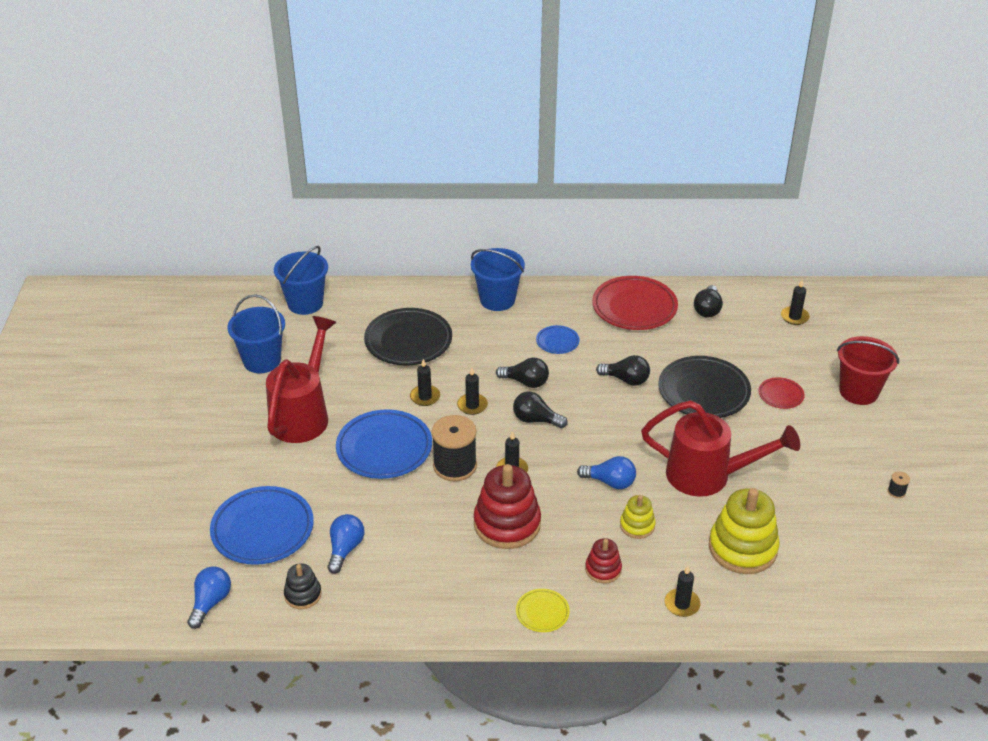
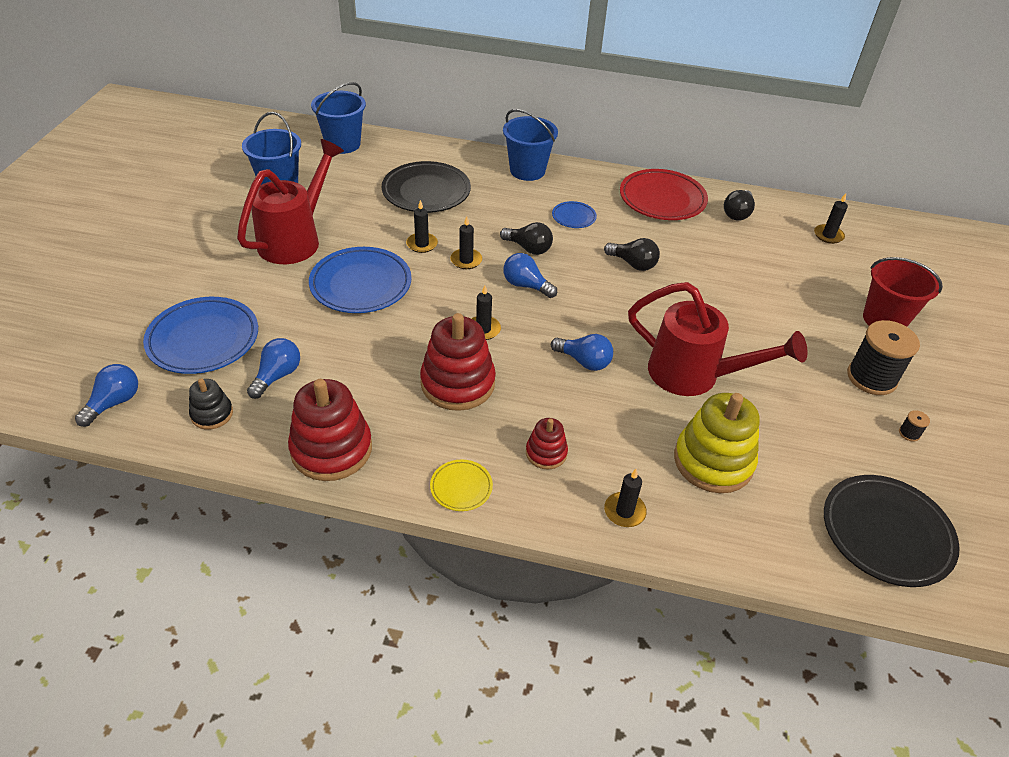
camera: 10 degrees right, 5 degrees up
black spool [432,415,477,481] -> black spool moved to [847,320,920,395]
black light bulb [513,391,568,428] -> blue light bulb [503,253,557,298]
yellow stacking toy [620,495,656,539] -> none
black plate [658,356,751,418] -> black plate moved to [824,475,960,587]
red plate [758,377,805,409] -> none
none -> red stacking toy [288,379,372,481]

